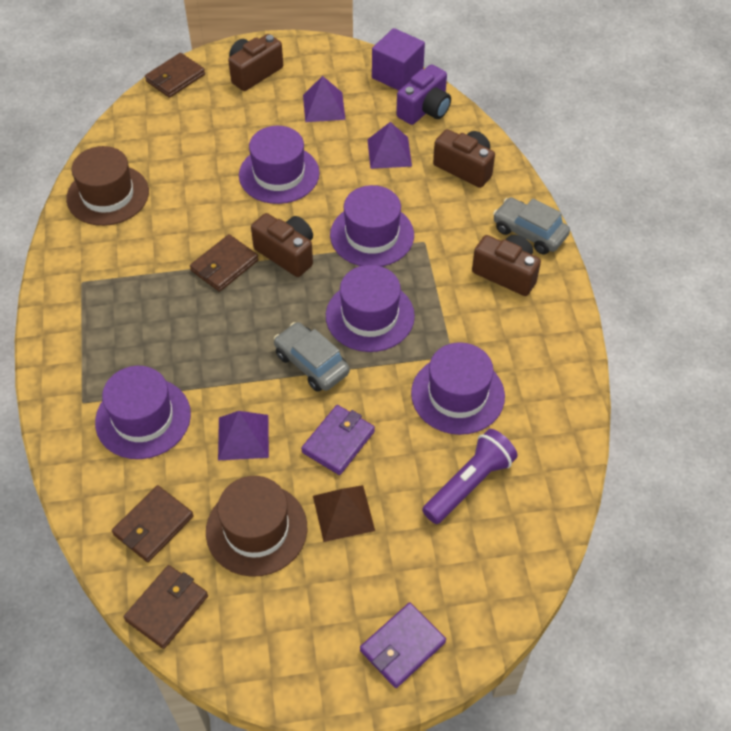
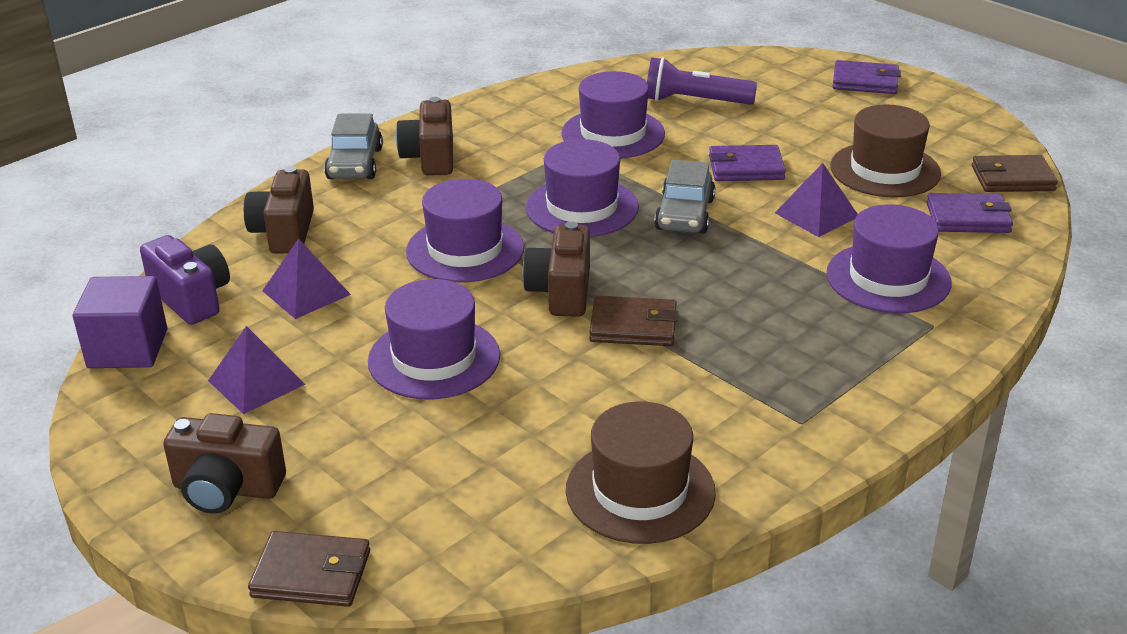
camera: 125 degrees left, 20 degrees down
brown wallet [112,485,193,562] -> purple wallet [927,193,1013,233]
brown pyramid [313,485,375,542] -> none
purple camera [396,64,451,125] -> purple camera turned 45 degrees clockwise [140,235,230,325]

